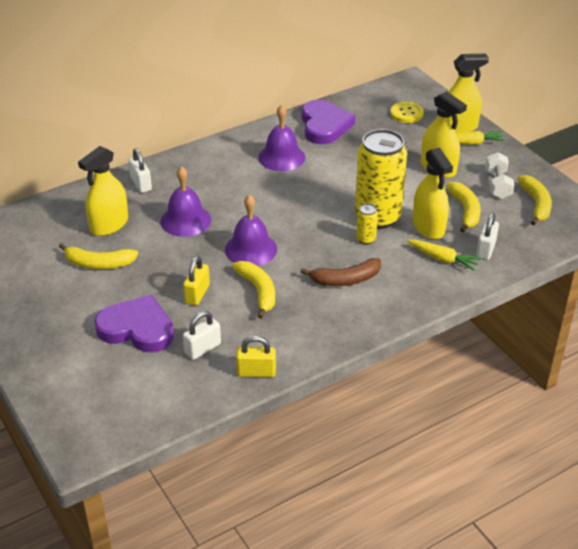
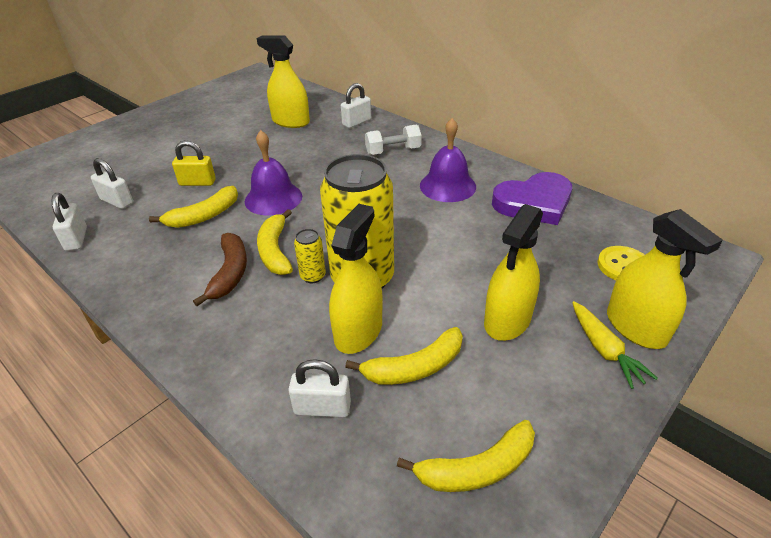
camera: 75 degrees right, 0 degrees up
yellow banana [59,243,138,269] -> yellow banana moved to [257,209,293,275]
purple heart [94,294,174,352] -> none
purple bell [161,166,211,237] -> none
yellow padlock [236,335,276,377] -> white padlock [51,193,87,251]
brown banana [300,258,381,286] -> brown banana turned 150 degrees counterclockwise [193,233,247,306]
yellow carrot [408,240,481,271] -> none
yellow spray bottle [413,148,453,239] -> yellow spray bottle turned 150 degrees clockwise [329,204,383,354]
white dumbbell [485,152,514,199] -> white dumbbell moved to [365,125,422,155]

